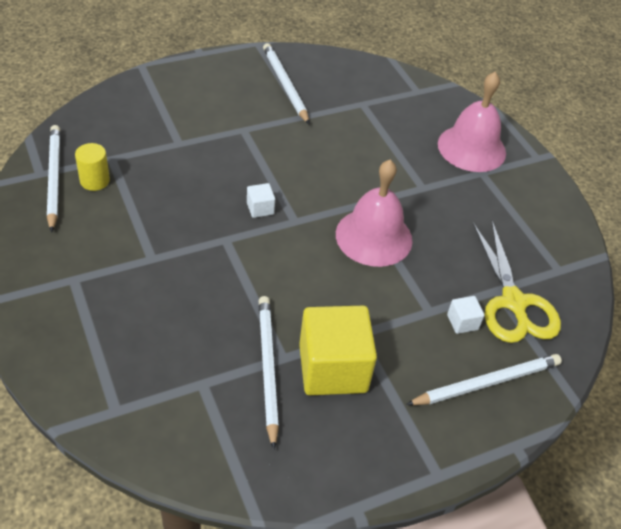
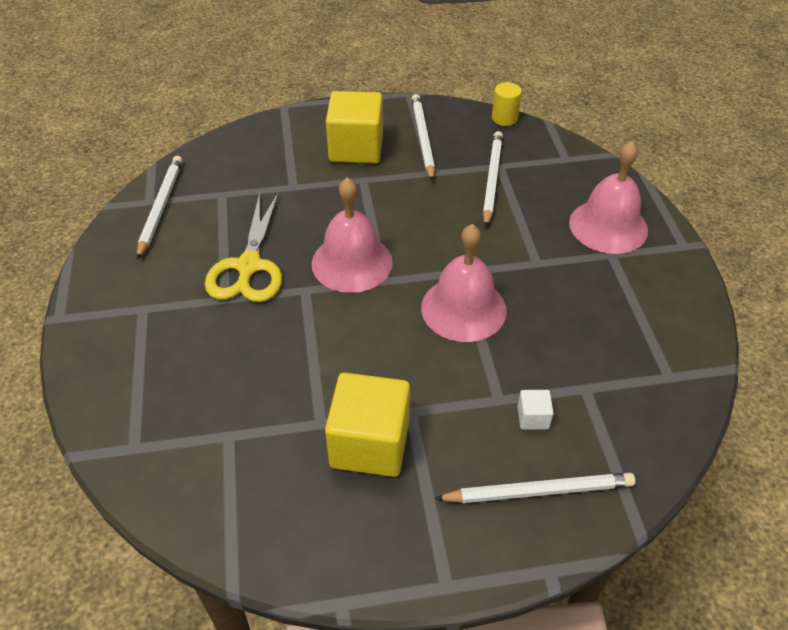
camera: 20 degrees right, 0 degrees up
yellow cylinder [75,143,110,191] -> yellow cylinder moved to [492,82,522,126]
white cube [247,183,275,218] -> pink bell [312,177,393,293]
white pencil [259,296,279,449] -> white pencil moved to [483,131,503,227]
yellow scissors [473,221,561,343] -> yellow scissors moved to [205,192,282,302]
none -> yellow cube [326,91,383,164]

